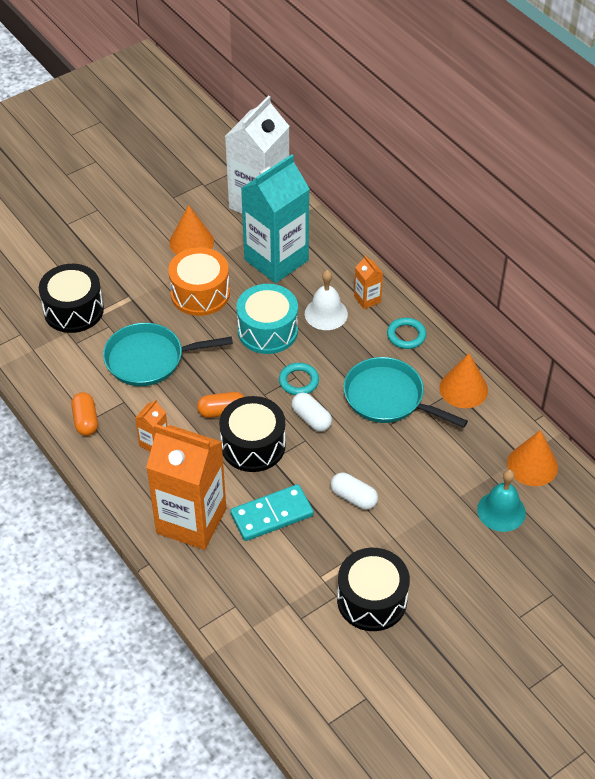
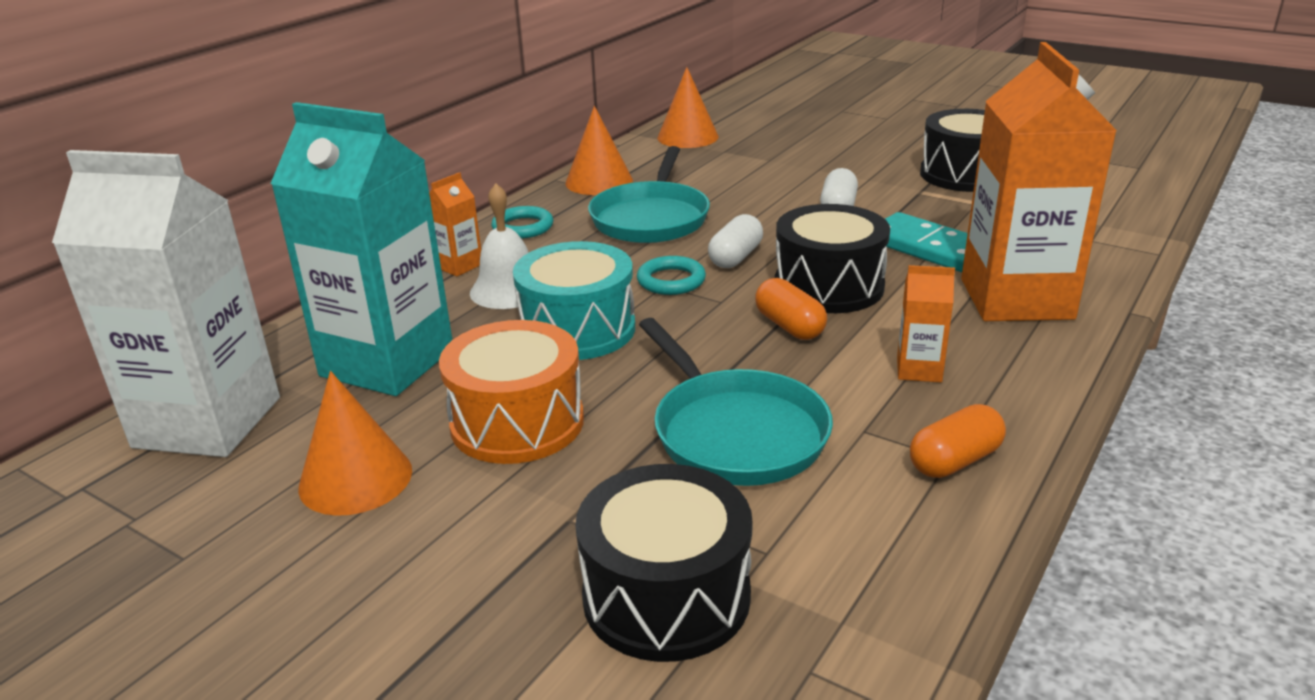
camera: 110 degrees left, 20 degrees down
turquoise bell [477,469,526,532] -> none

